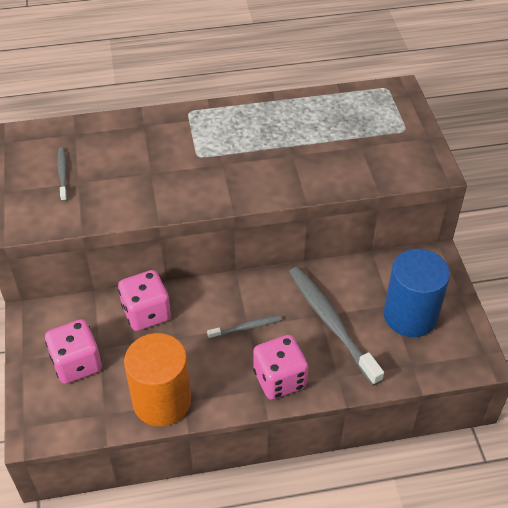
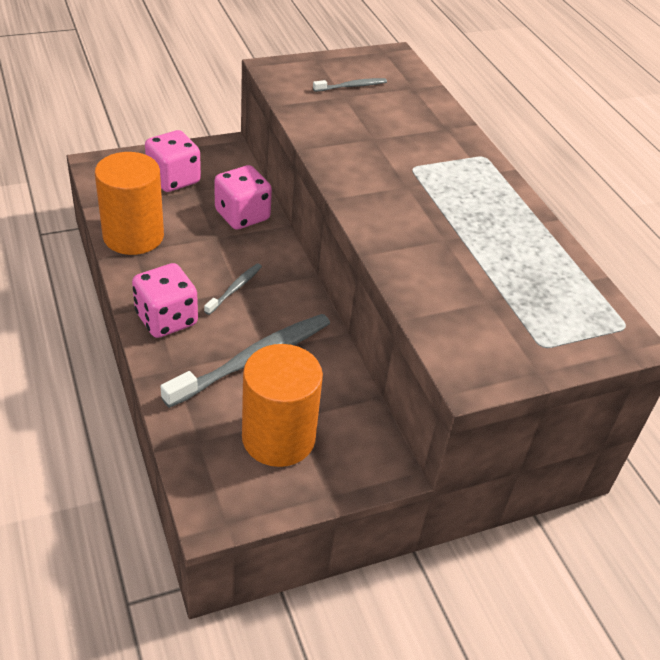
camera: 75 degrees right, 5 degrees down
grey toothbrush [207,315,282,339] -> grey toothbrush turned 120 degrees counterclockwise [204,263,262,315]
blue cylinder [383,249,450,337] -> orange cylinder [242,344,323,467]

